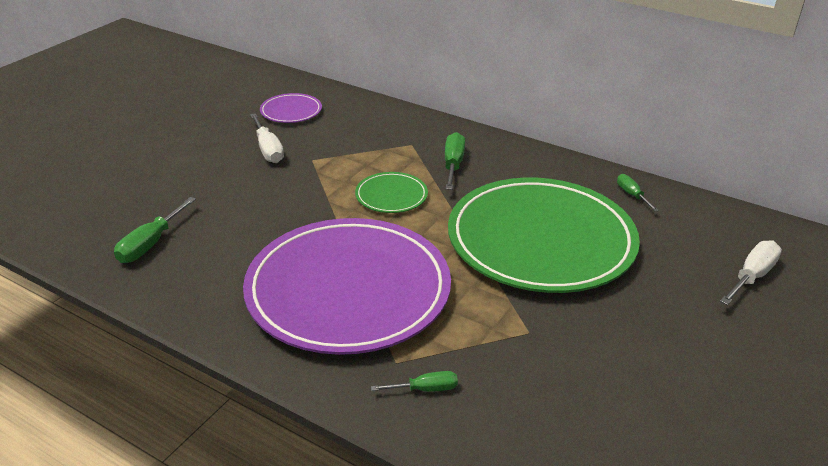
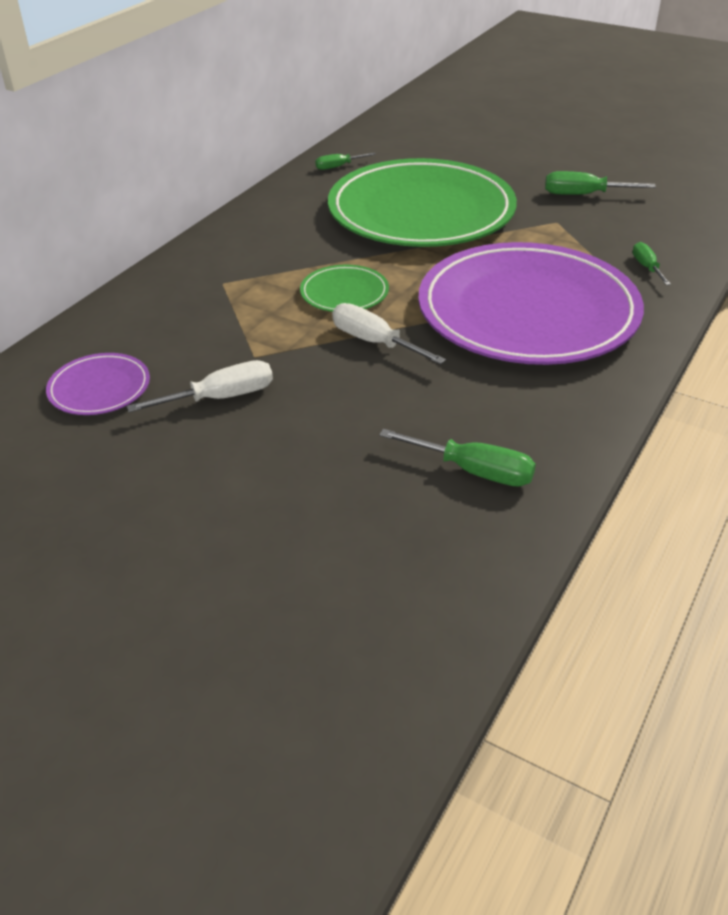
camera: 90 degrees left, 5 degrees up
green screwdriver [445,132,465,190] -> green screwdriver moved to [545,171,656,195]
white screwdriver [720,240,782,305] -> white screwdriver moved to [332,303,446,365]

